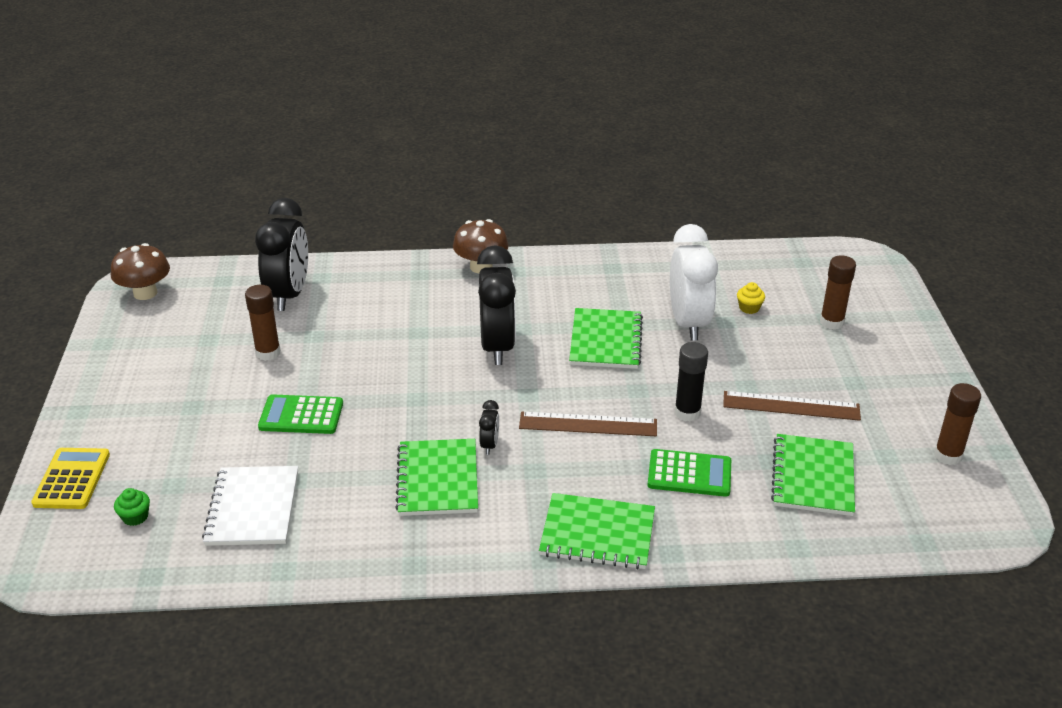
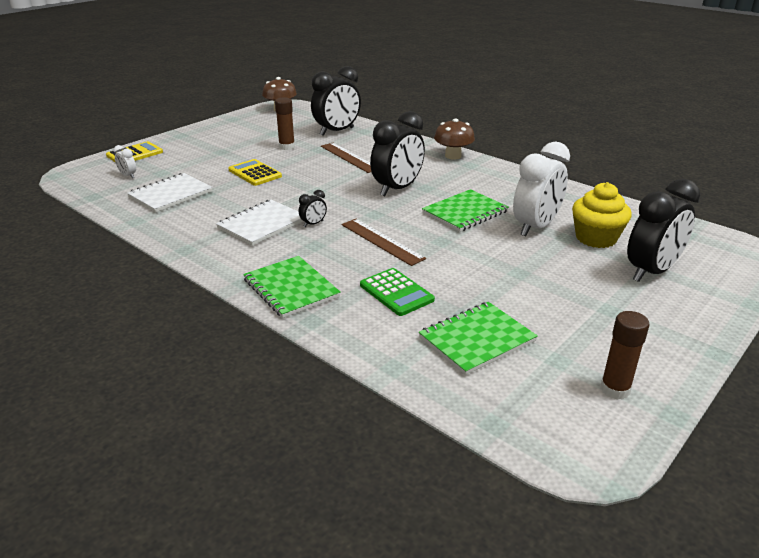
camera: 45 degrees right, 5 degrees down
green cupcake [114,488,150,526] -> white clock [113,145,136,178]
green calculator [258,394,343,434] -> yellow calculator [229,159,282,186]
green notebook [395,439,478,516] -> white notebook [216,200,303,246]
black glue stick [675,342,708,421] -> none
brown ruler [723,391,861,421] -> brown ruler moved to [321,143,371,173]
yellow cupcake [737,282,765,314] -> yellow cupcake [572,182,632,248], size x2.26
brown glue stick [820,255,856,330] -> black clock [627,179,700,282]

